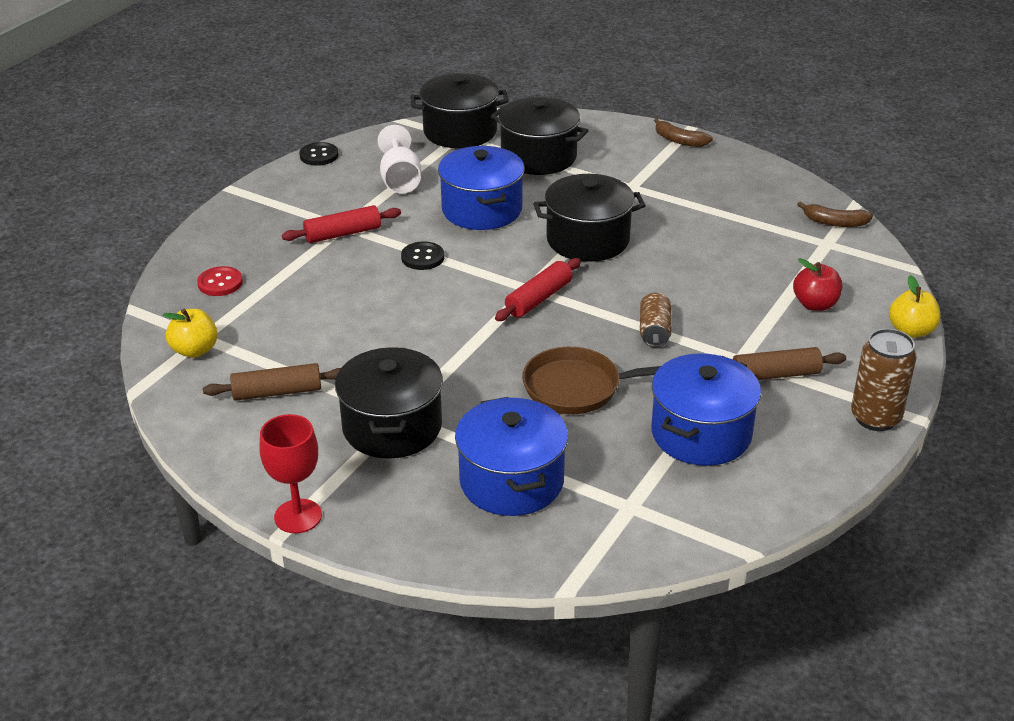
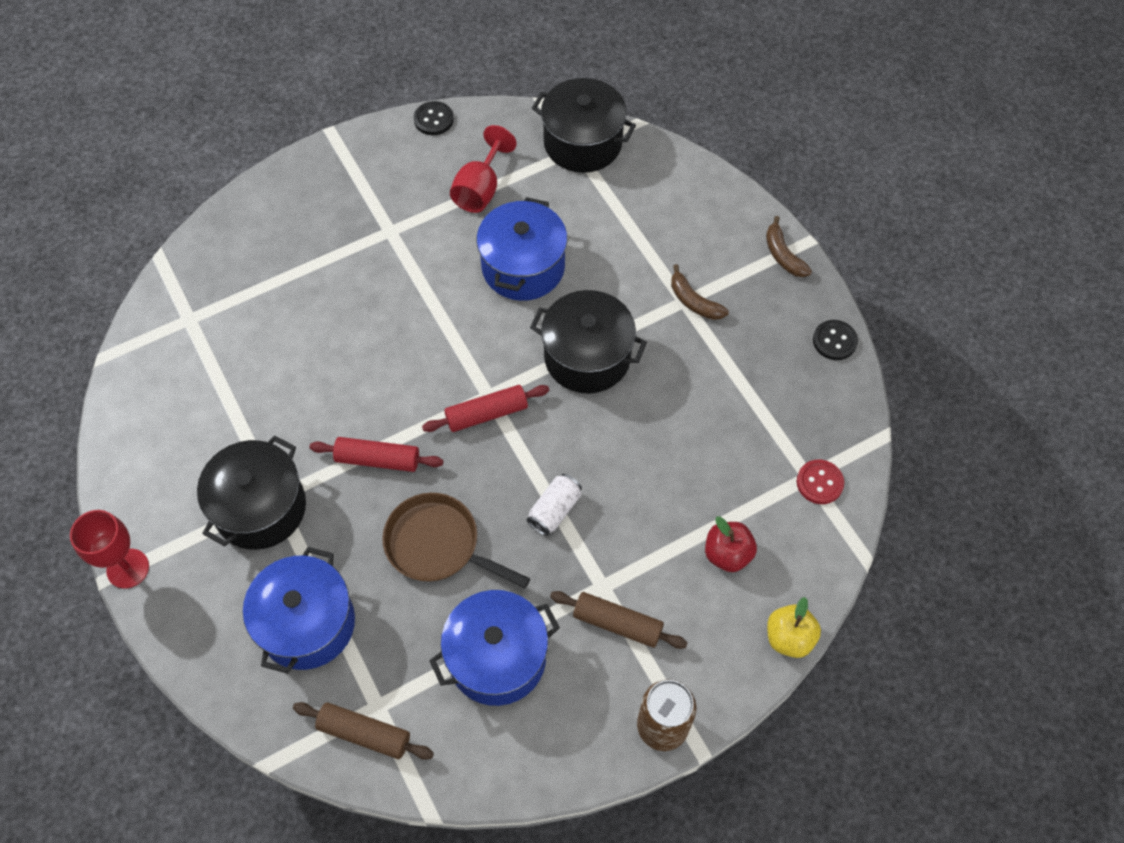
camera: 30 degrees right, 25 degrees up
yellow apple [163,309,218,358] -> none
red button [197,266,243,296] -> red button moved to [797,460,844,504]
brown rolling pin [203,363,341,401] -> brown rolling pin moved to [293,702,434,760]
red rolling pin [282,205,401,243] -> red rolling pin moved to [309,437,443,472]
white goblet [378,125,421,194] -> red goblet [450,125,517,213]
black button [401,241,444,270] -> black button moved to [813,320,858,360]
black pot [491,97,588,175] -> none
brown can [640,292,672,347] -> white can [527,474,582,536]
brown banana [797,202,873,227] -> brown banana moved to [671,264,729,320]

